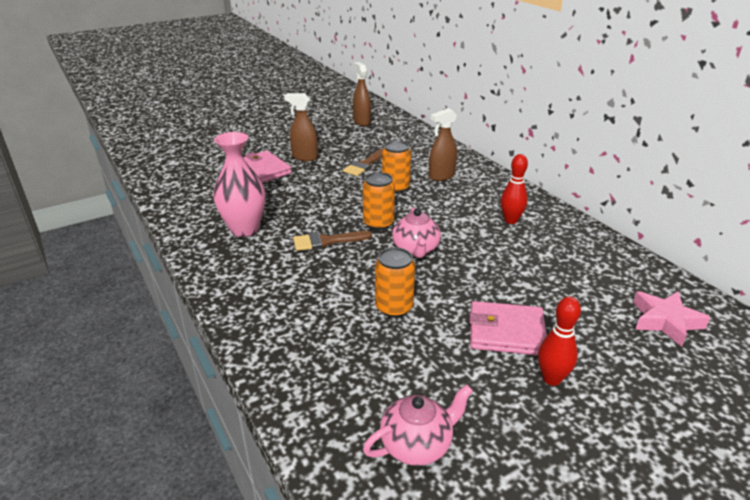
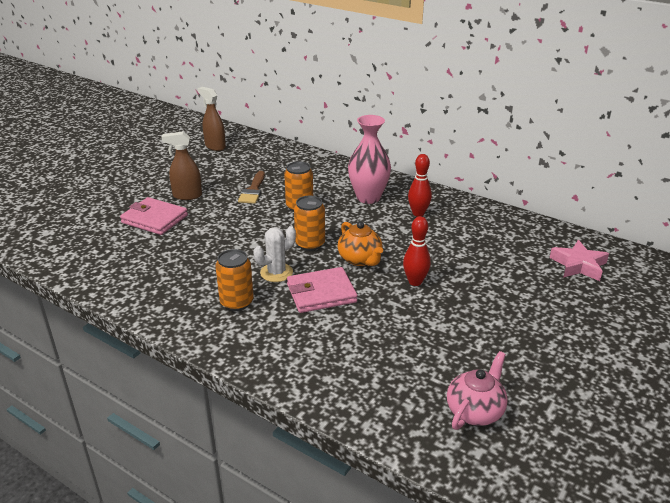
camera: 25 degrees left, 0 degrees up
pink vase [213,132,265,237] -> pink vase moved to [348,115,391,204]
brown brush [293,231,372,251] -> white cactus [253,226,296,282]
orange can [375,247,415,318] -> orange can moved to [216,249,254,311]
pink teapot [392,208,441,258] -> orange teapot [338,222,383,266]
brown spray bottle [429,108,457,181] -> none
pink wallet [469,301,547,355] -> pink wallet moved to [287,267,357,313]
red bowling pin [538,296,581,386] -> red bowling pin moved to [403,216,431,286]

